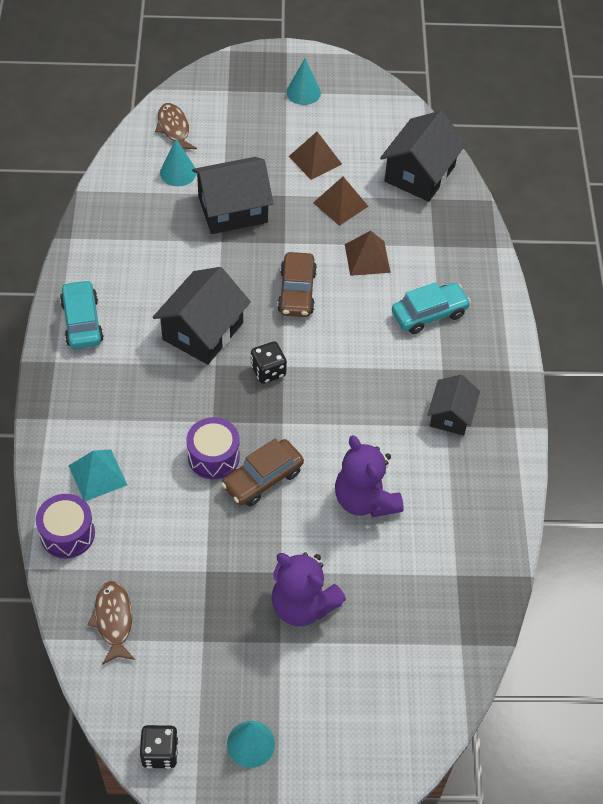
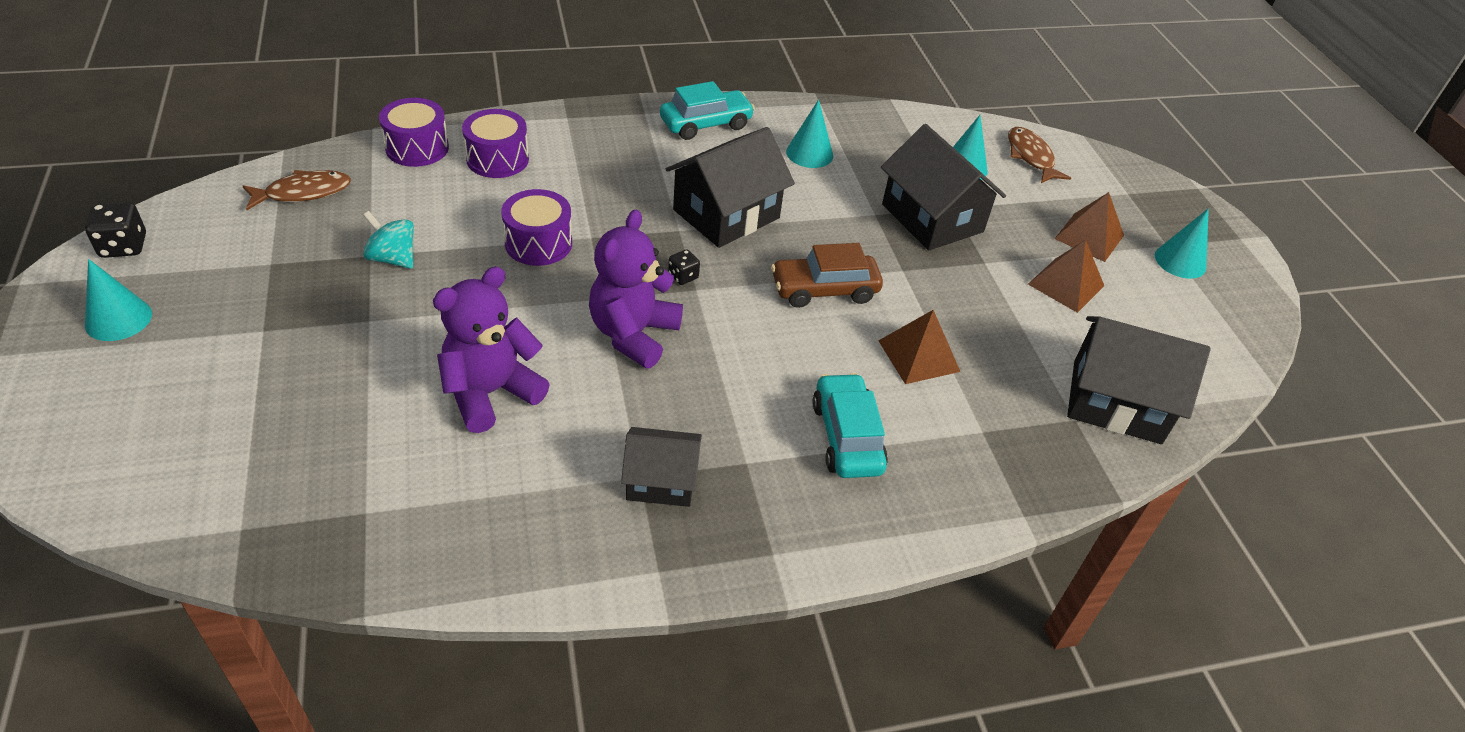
camera: 75 degrees right, 10 degrees down
turquoise pyramid [69,449,127,501] -> purple drum [462,109,529,178]
black house [153,267,251,365] -> black house turned 60 degrees counterclockwise [666,127,795,248]
brown fish [155,103,197,149] -> brown fish turned 75 degrees counterclockwise [1008,127,1071,183]
brown car [221,438,304,507] -> none
black dice [251,341,287,384] -> black dice [668,249,700,285], size x0.61
purple teddy bear [271,552,346,626] -> purple teddy bear moved to [589,210,683,369]
brown pyramid [313,177,369,226] -> brown pyramid moved to [1054,192,1124,262]
turquoise car [392,282,471,334] -> turquoise car turned 150 degrees counterclockwise [812,373,888,478]
none -> turquoise spinning top [363,211,414,269]
none -> turquoise cone [786,100,833,168]

